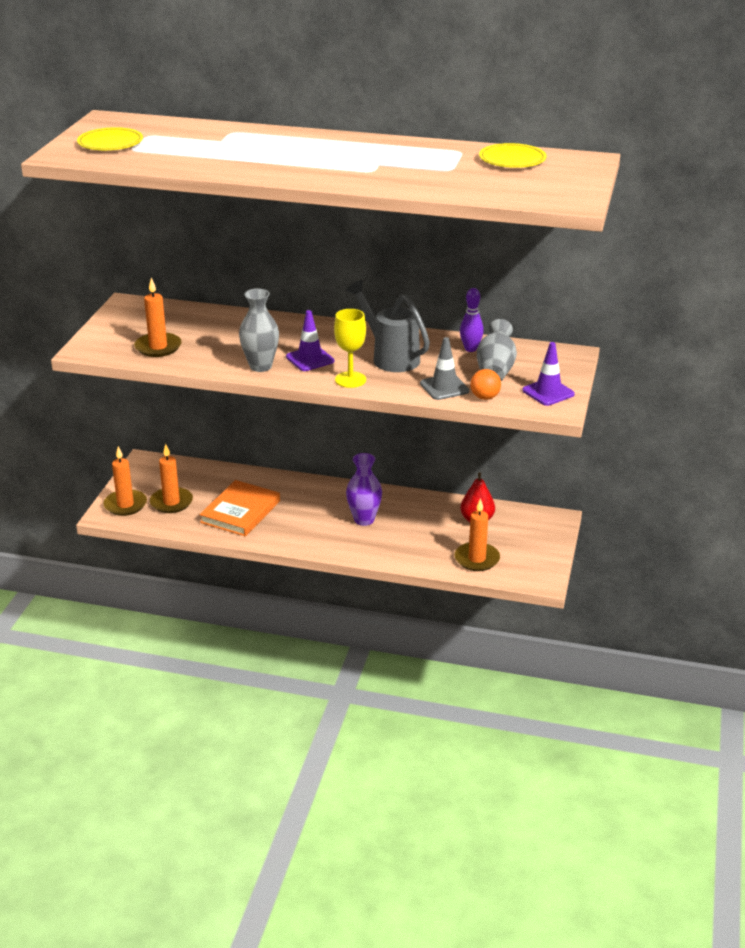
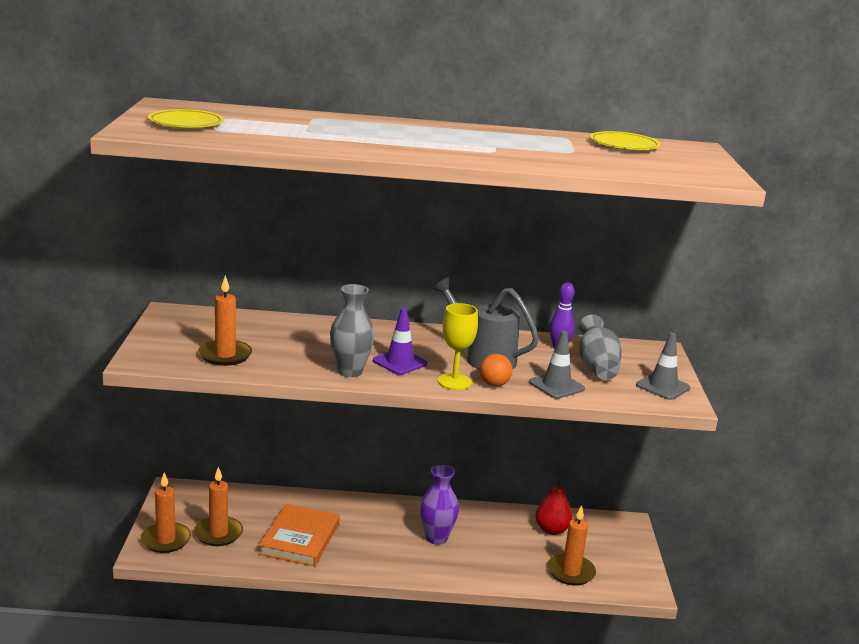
camera: 15 degrees left, 10 degrees down
orange ball [470,369,501,400] -> orange ball moved to [479,354,512,387]
purple traffic cone [522,342,575,406] -> grey traffic cone [636,333,690,400]

